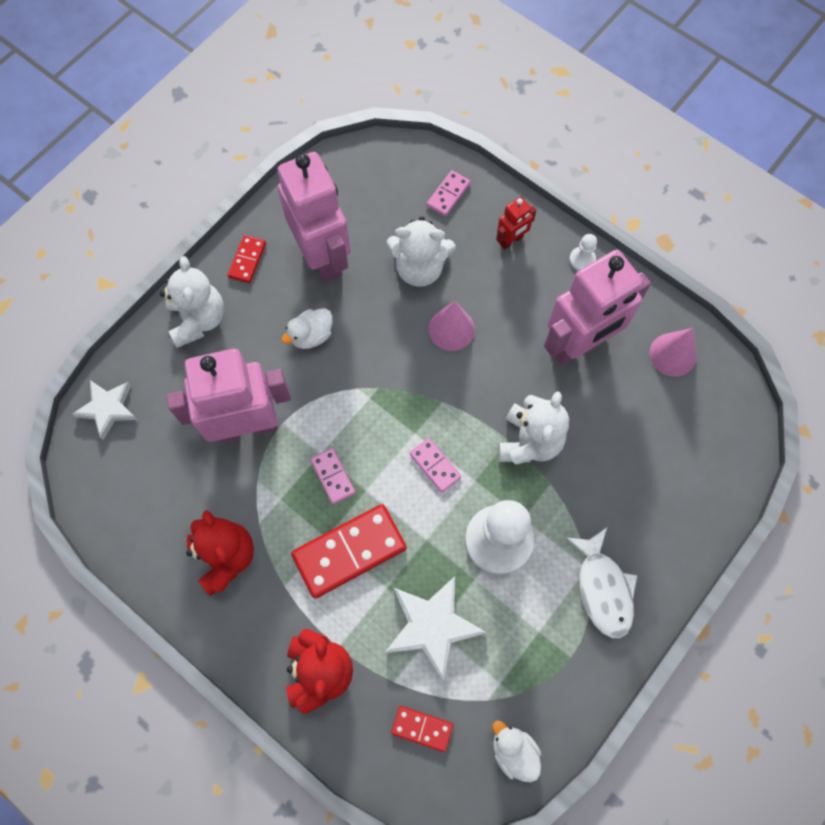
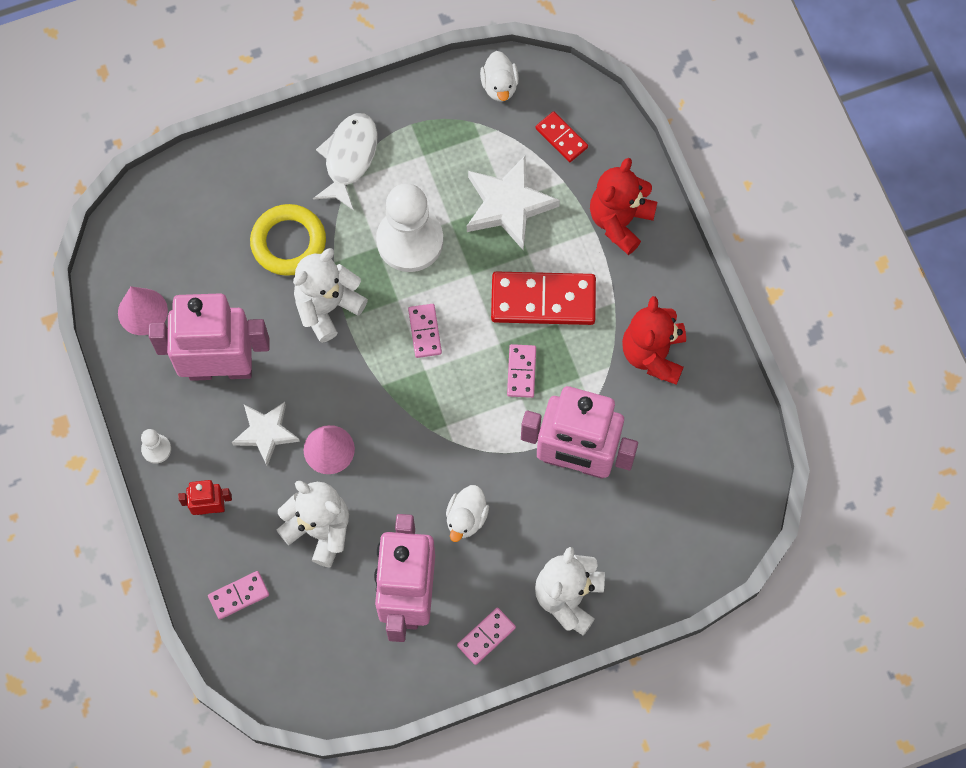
camera: 150 degrees left, 0 degrees up
white star [72,380,138,440] -> white star moved to [232,402,300,466]
red domino [227,235,266,283] -> pink domino [457,608,516,665]
white duck [281,308,332,349] -> white duck turned 120 degrees clockwise [446,485,489,542]
none -> yellow ring [250,204,326,276]

